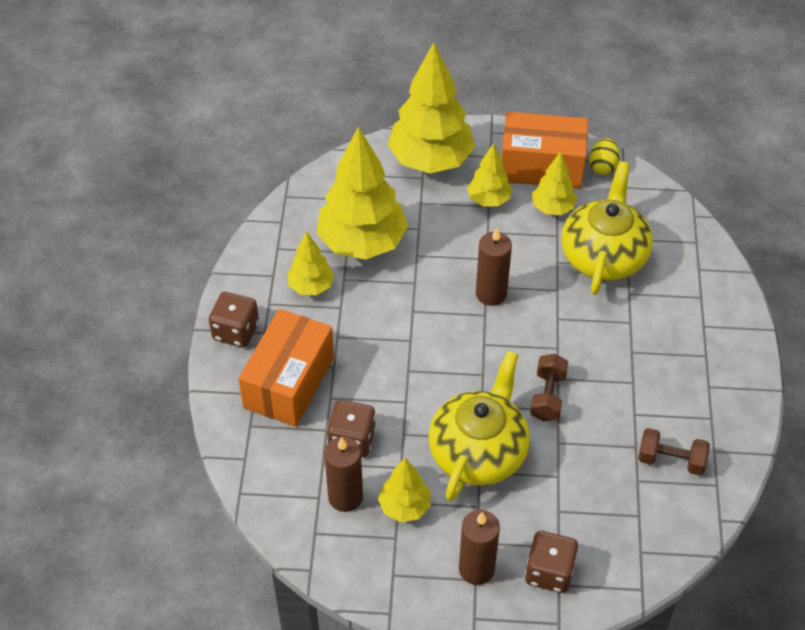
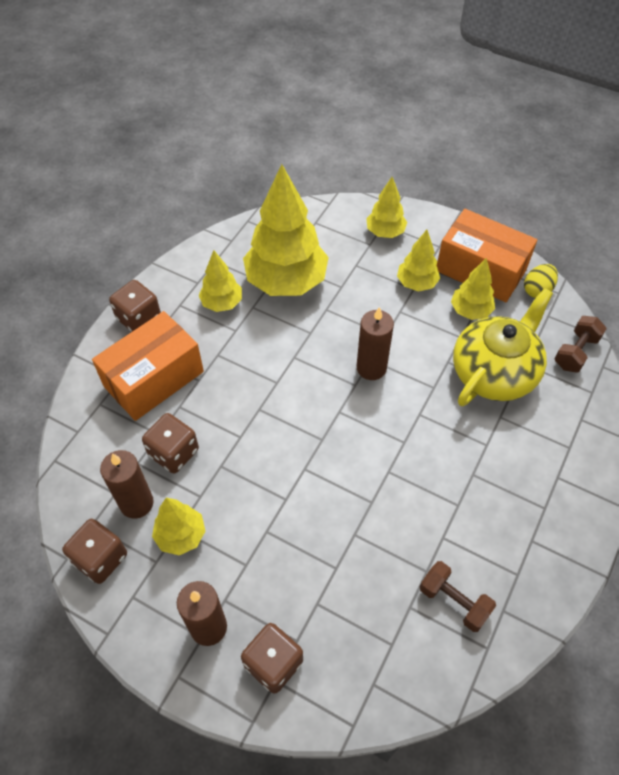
camera: 25 degrees right, 5 degrees up
yellow tree [388,42,475,173] -> yellow tree [366,177,407,238], size x0.51
yellow teapot [429,351,530,501] -> none
brown dumbbell [530,354,568,421] -> brown dumbbell moved to [555,316,607,372]
none -> brown dice [62,519,127,584]

